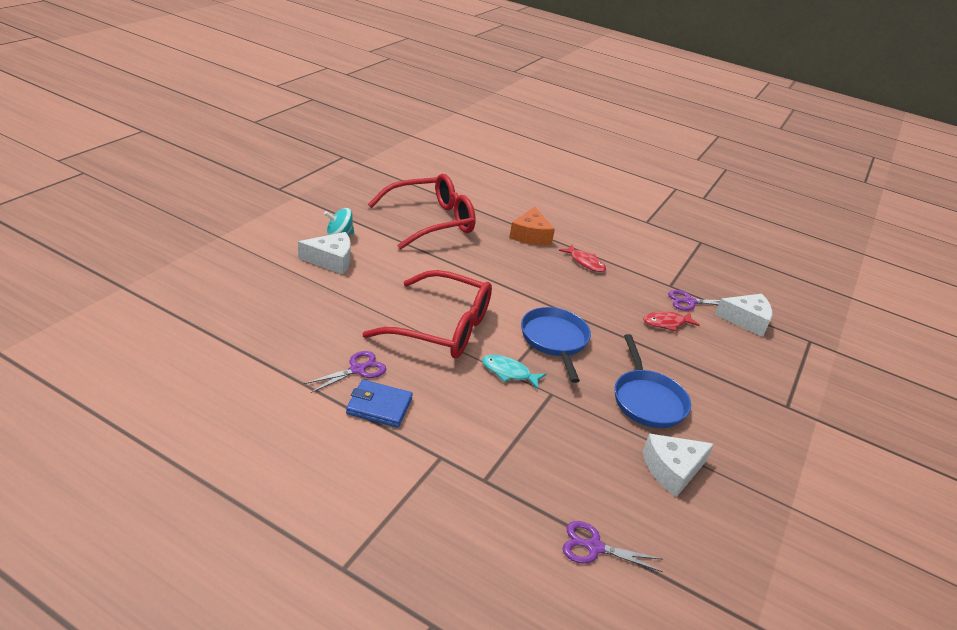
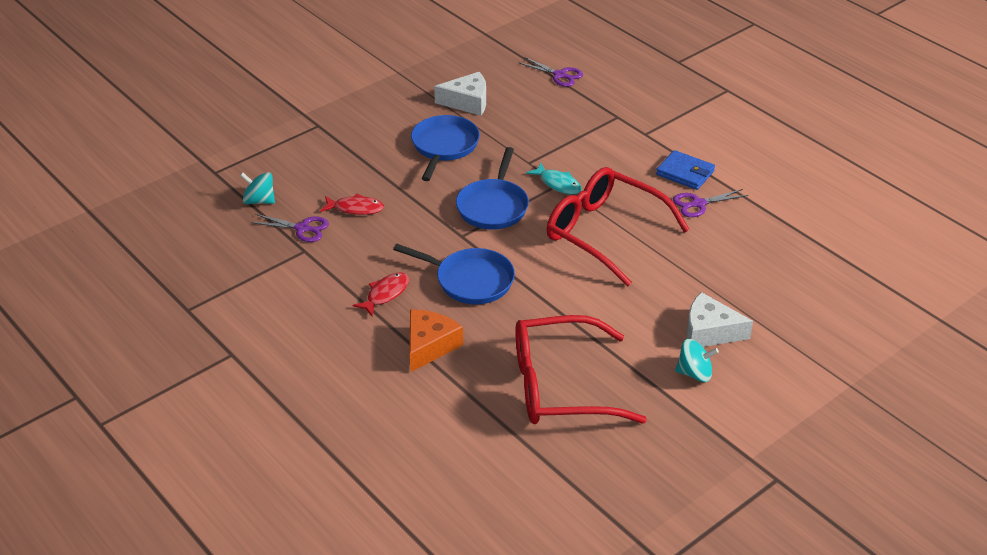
camera: 155 degrees left, 5 degrees up
red fish [559,245,606,272] -> red fish turned 60 degrees clockwise [353,273,409,316]
white cheese [715,294,772,337] -> turquoise spinning top [240,172,275,204]
none -> blue pan [393,244,515,304]

